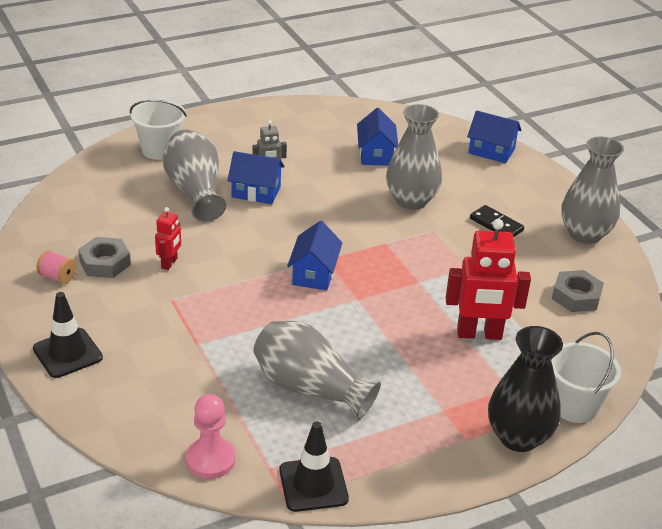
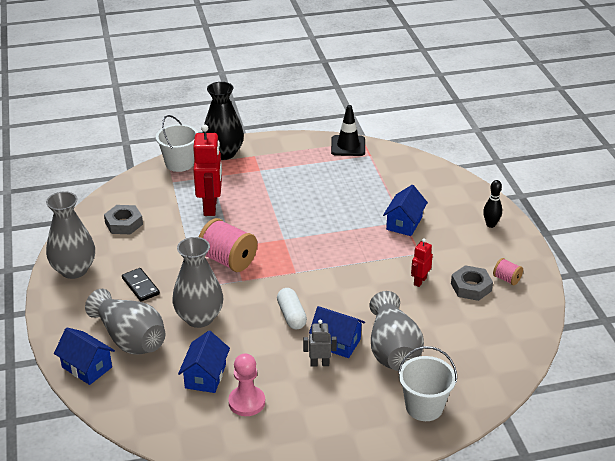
camera: 165 degrees left, 0 degrees up
black traffic cone [33,292,103,378] -> black bowling pin [483,180,502,228]
pink pawn [186,394,236,479] -> pink pawn moved to [228,353,265,416]
grey vase [253,321,381,420] -> grey vase moved to [85,289,165,355]
blue house [287,221,342,290] -> blue house moved to [383,185,428,236]
red robot [446,219,531,340] -> red robot turned 75 degrees clockwise [193,124,222,216]
none -> pink spool [199,218,257,272]
none -> white capsule [277,288,307,329]

